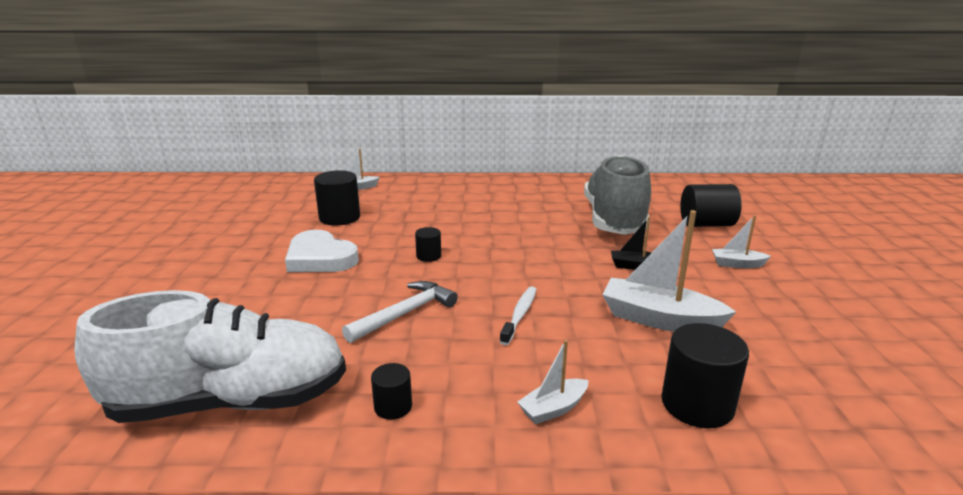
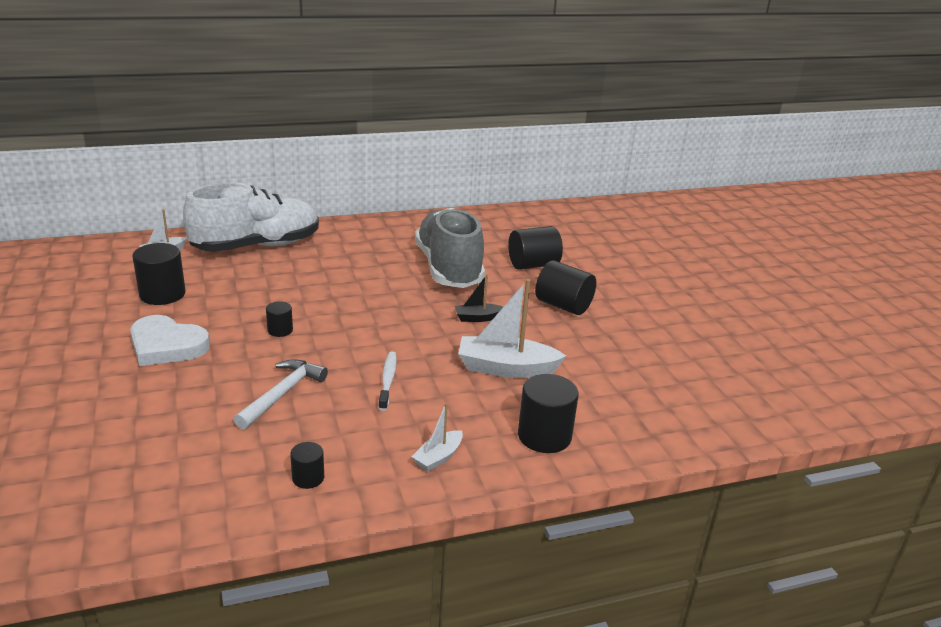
camera: 20 degrees left, 5 degrees up
white shoe [74,290,346,423] -> white shoe moved to [183,182,319,252]
white boat [712,215,771,268] -> black cylinder [535,260,596,315]

